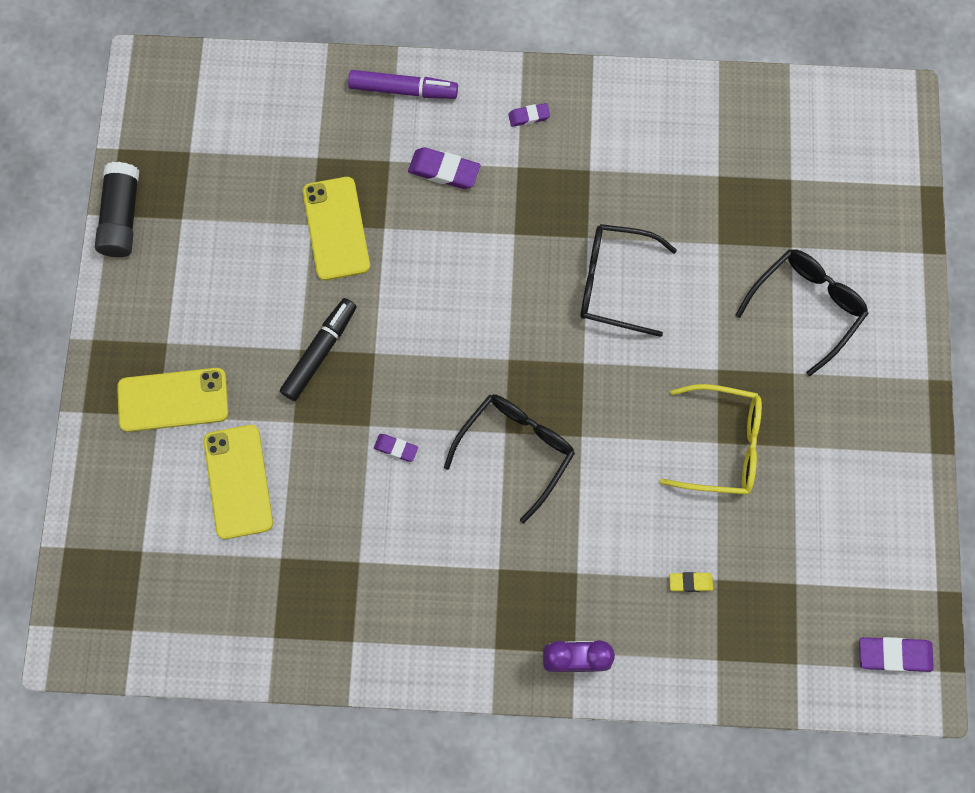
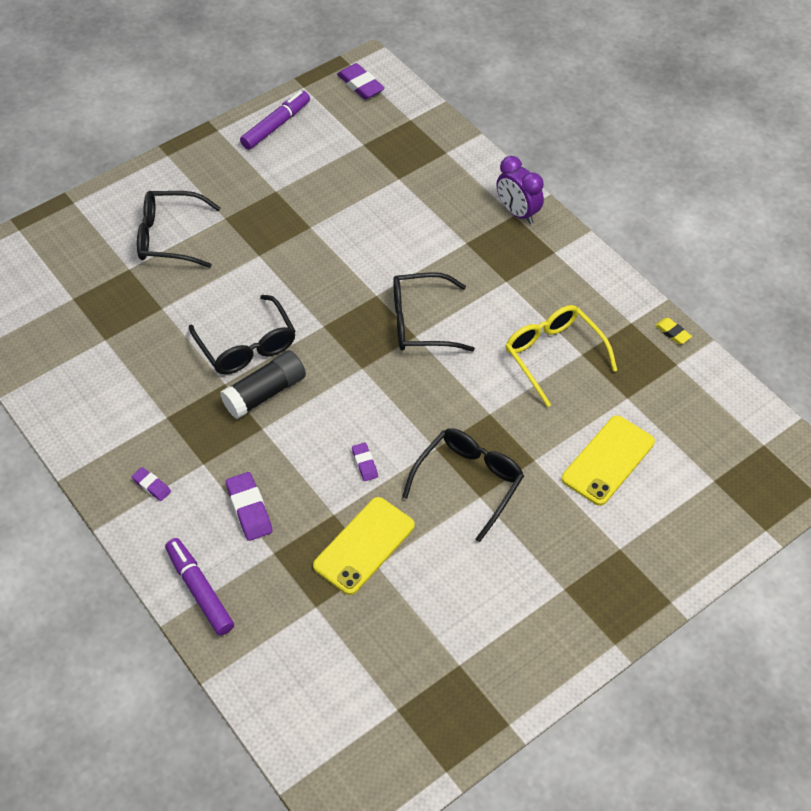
camera: 130 degrees left, 20 degrees down
black glue stick [95,162,139,257] -> black glue stick moved to [220,350,306,419]
yellow phone [117,368,228,432] -> none
black marker [280,298,357,401] -> black glasses [402,428,524,542]
purple eraser [374,434,418,462] -> purple eraser moved to [352,443,378,481]
yellow glasses [660,384,762,495] -> yellow glasses moved to [505,305,617,407]
yellow eraser [669,572,713,592] -> yellow eraser moved to [655,318,692,344]
none -> purple marker [240,91,310,150]

